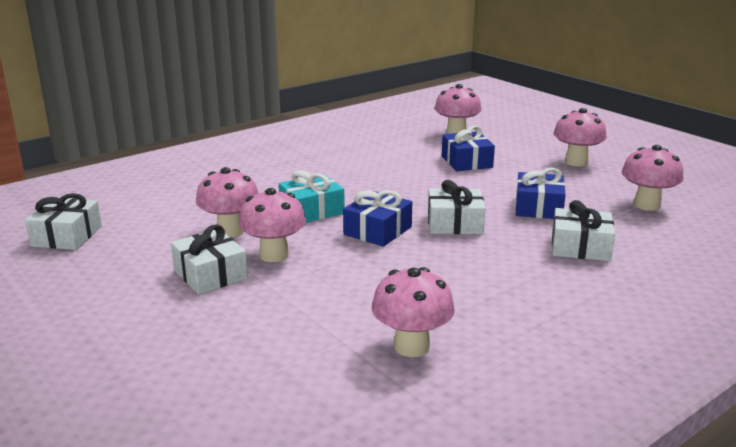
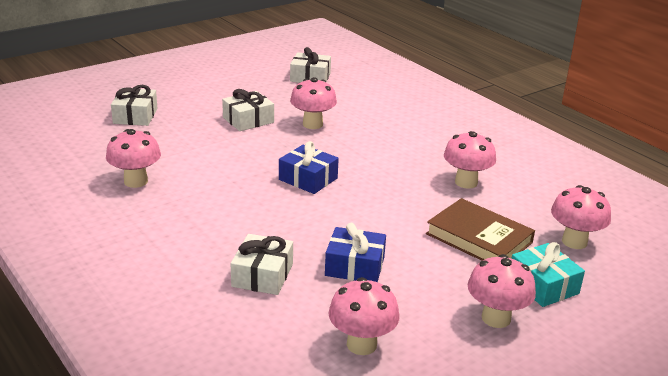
camera: 90 degrees right, 5 degrees up
pink mushroom [238,188,306,262] -> pink mushroom moved to [444,131,496,189]
turquoise gift [279,170,345,223] -> turquoise gift moved to [511,242,585,307]
white gift [428,180,486,234] -> white gift moved to [111,85,158,126]
blue gift [442,125,495,171] -> brown book [426,198,535,261]

